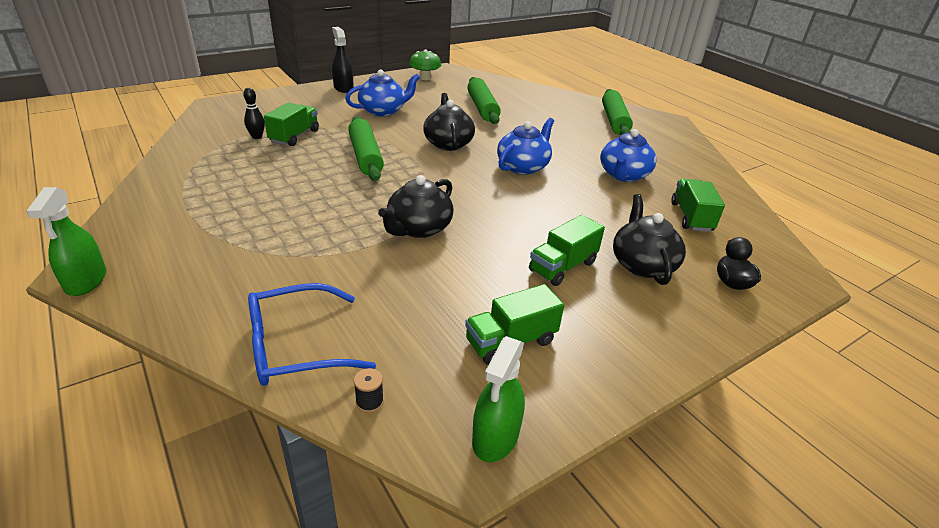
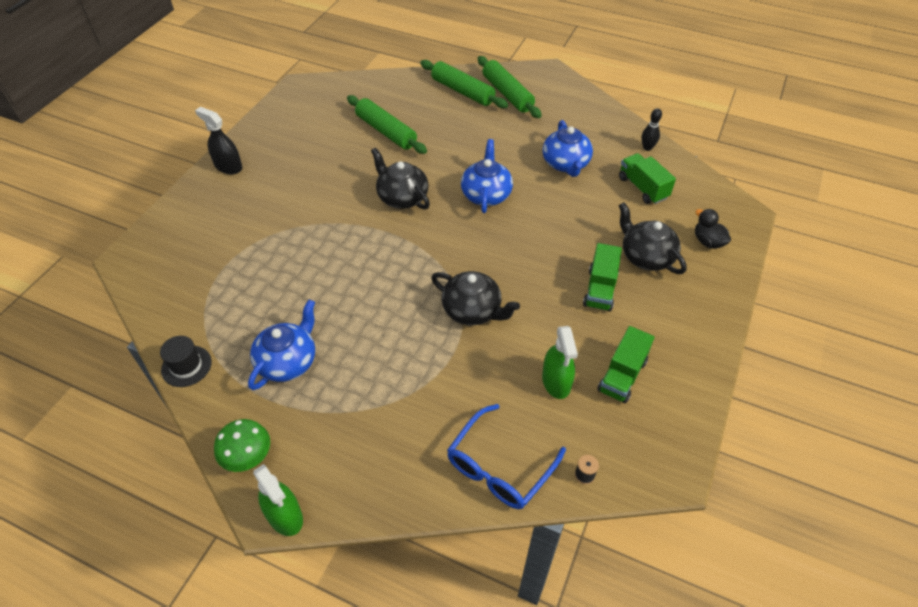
camera: 30 degrees left, 15 degrees up
black bowling pin [243,88,265,139] -> black bowling pin moved to [642,108,662,151]
green truck [264,103,319,146] -> none
blue teapot [345,70,420,116] -> blue teapot moved to [248,300,315,390]
green rolling pin [348,116,384,181] -> green rolling pin moved to [420,60,508,108]
black teapot [378,175,454,238] -> black teapot turned 60 degrees counterclockwise [431,271,520,325]
green mushroom [409,49,441,80] -> green mushroom moved to [214,419,270,472]
green spray bottle [472,336,525,462] -> green spray bottle moved to [542,326,578,399]
none -> black hat [160,336,212,387]

